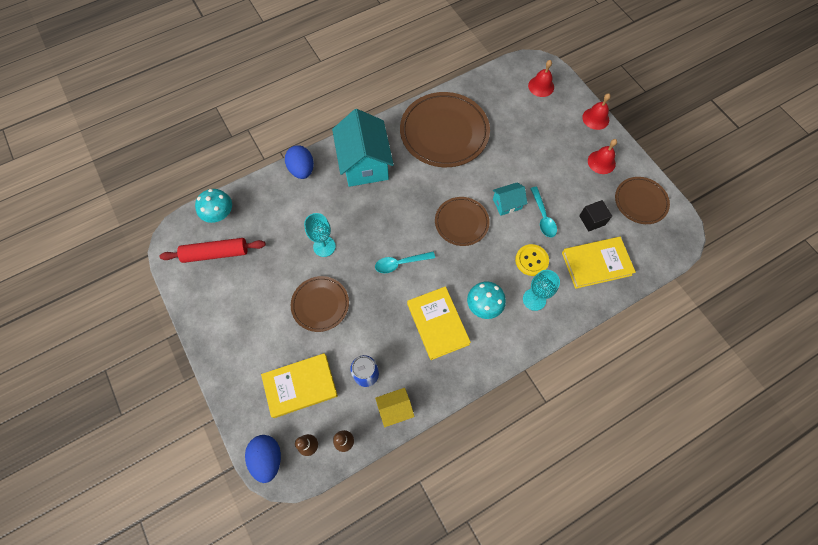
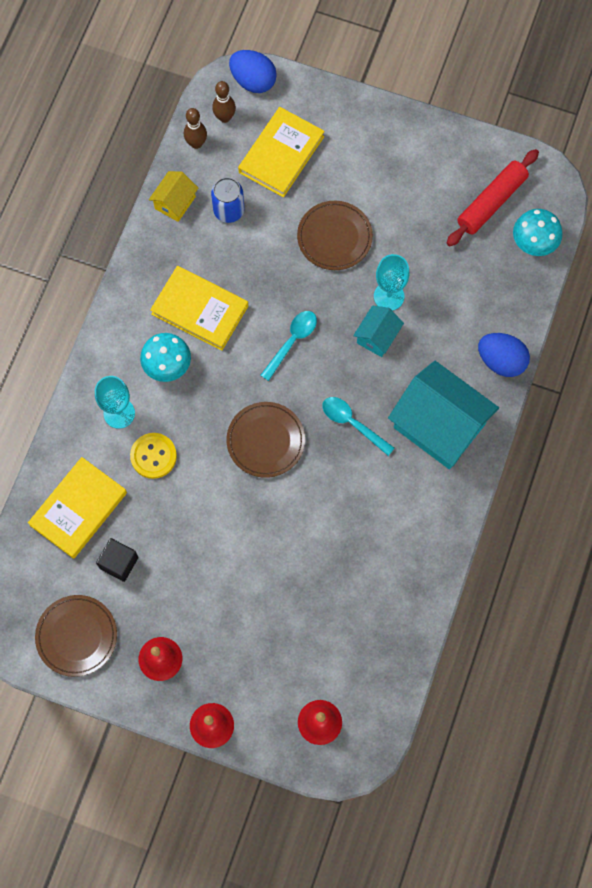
camera: 140 degrees right, 5 degrees up
brown plate [400,92,490,167] -> none
turquoise house [493,183,527,216] -> turquoise house moved to [353,305,404,357]
turquoise spoon [530,187,557,237] -> turquoise spoon moved to [322,397,395,456]

